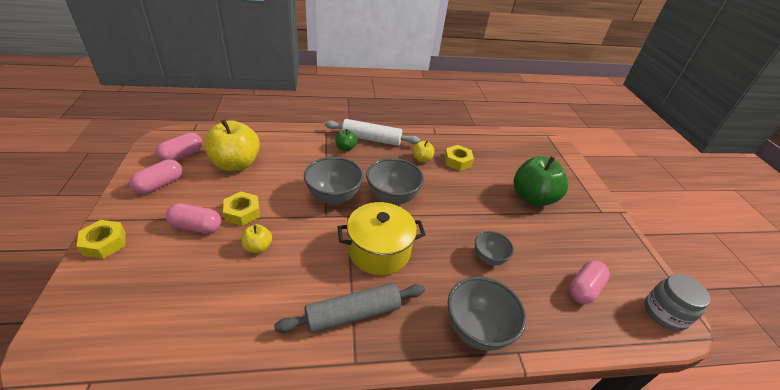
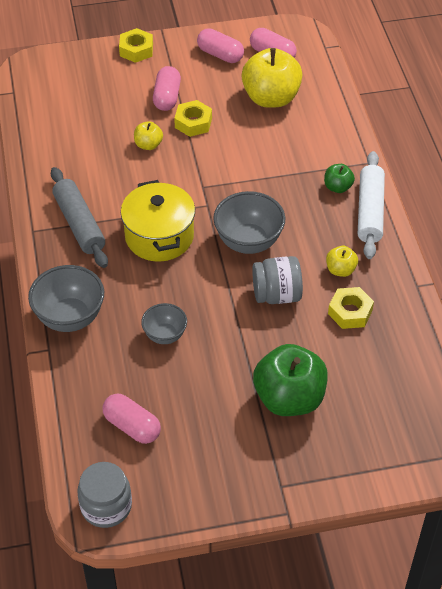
camera: 90 degrees right, 10 degrees up
grey bowl [304,157,363,205] -> none
none -> grey jar [252,256,303,304]

